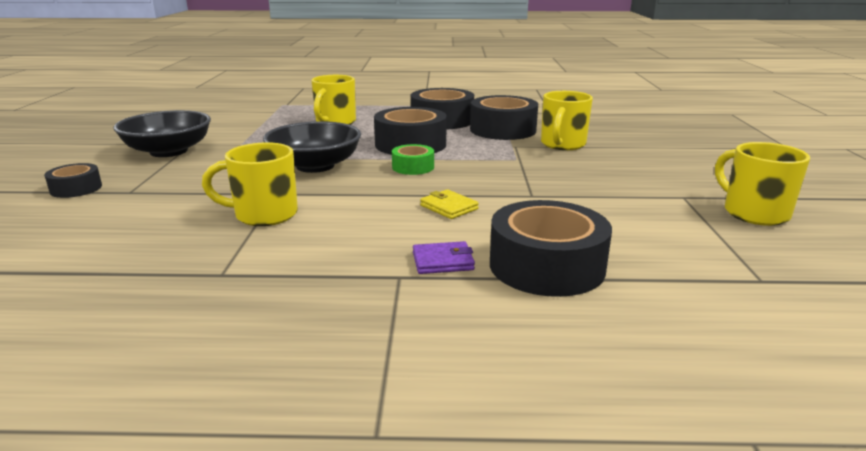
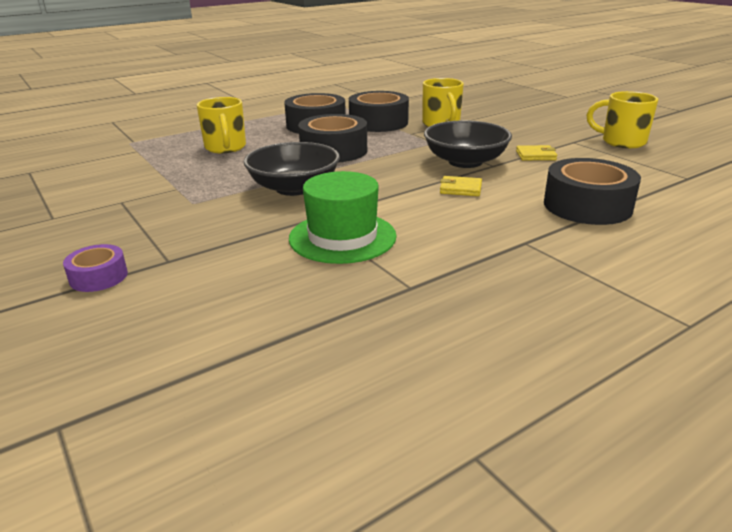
camera: 35 degrees left, 5 degrees up
black tape [44,163,102,198] -> purple tape [63,244,128,292]
black bowl [114,110,211,157] -> black bowl moved to [424,120,512,168]
yellow mug [202,142,298,226] -> green hat [289,171,397,264]
green tape [392,144,434,175] -> none
purple wallet [413,241,475,274] -> none
none -> yellow wallet [516,145,557,160]

